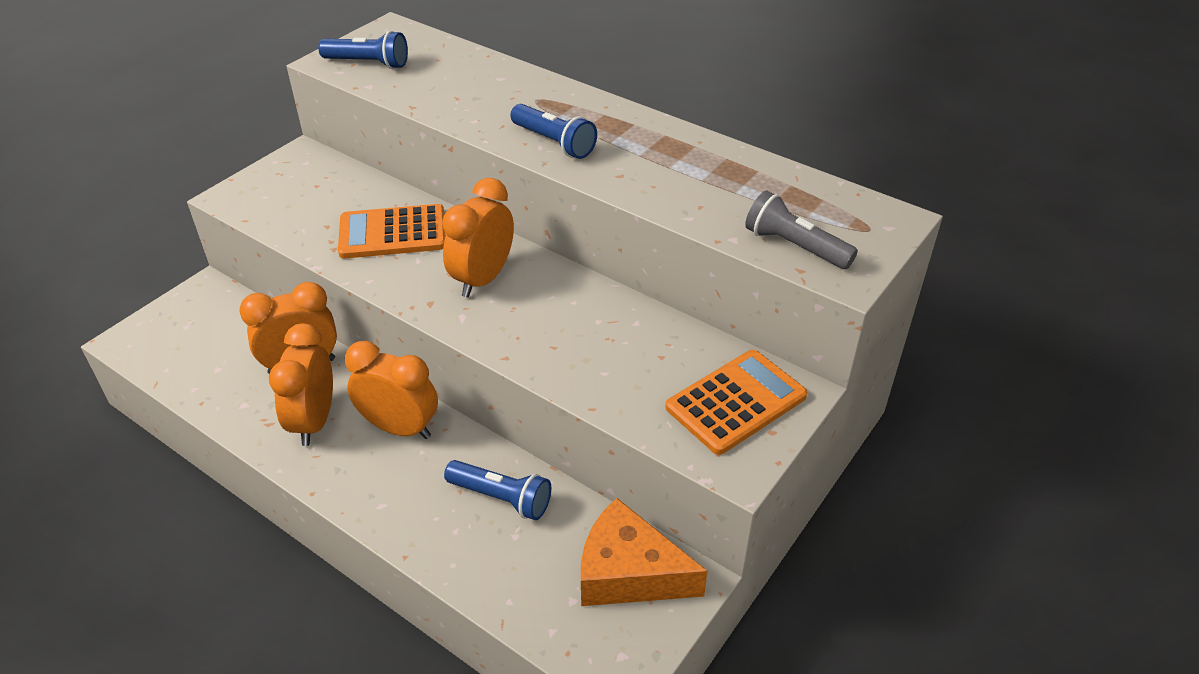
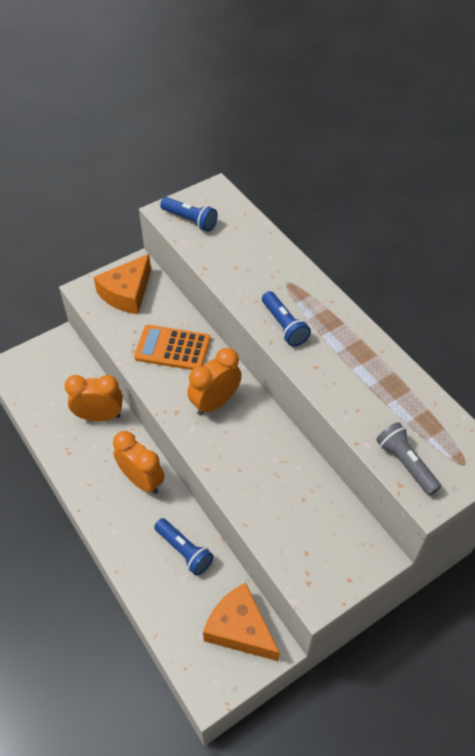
camera: 20 degrees right, 10 degrees up
orange clock [269,323,333,446] -> none
orange calculator [665,350,807,455] -> none
none -> orange cheese [93,254,151,314]

